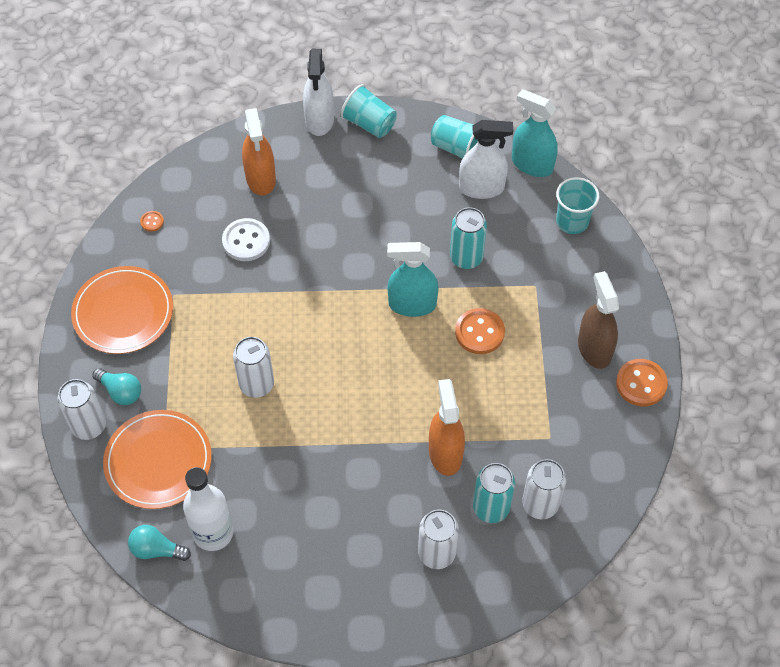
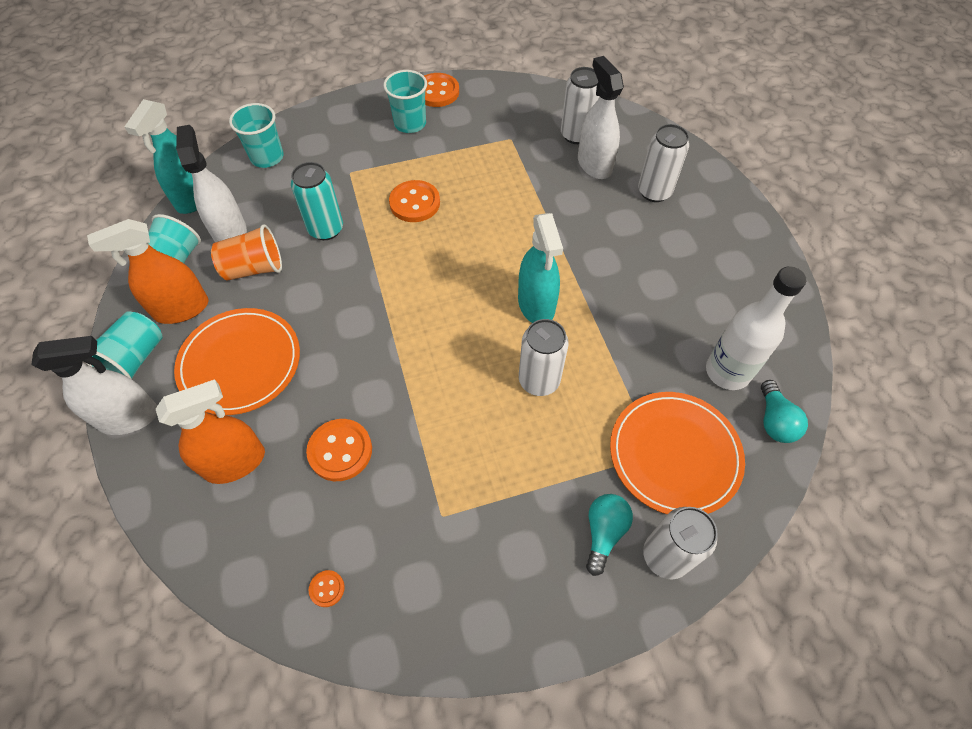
camera: 105 degrees left, 0 degrees up
orange plate [71,266,173,354] -> orange plate moved to [174,308,300,415]
white button [222,218,270,261] -> orange button [306,419,372,481]
turquoise spray bottle [387,242,439,317] -> turquoise spray bottle moved to [518,213,563,323]
orange spray bottle [429,379,465,476] -> orange spray bottle moved to [87,219,209,324]
turquoise can [473,463,515,523] -> white spray bottle [578,56,624,179]
brown spray bottle [578,271,619,369] -> turquoise cup [383,70,427,133]
none -> orange cup [211,224,282,281]

